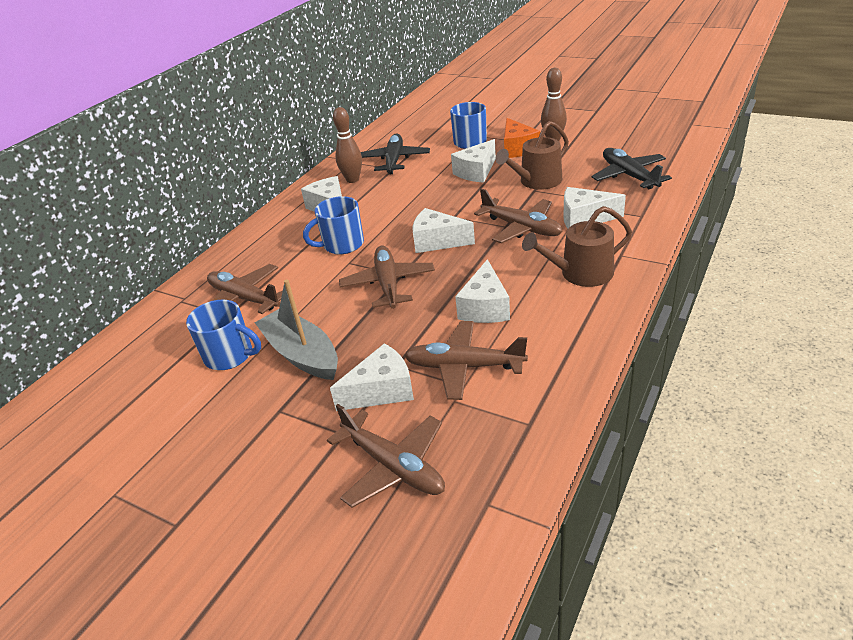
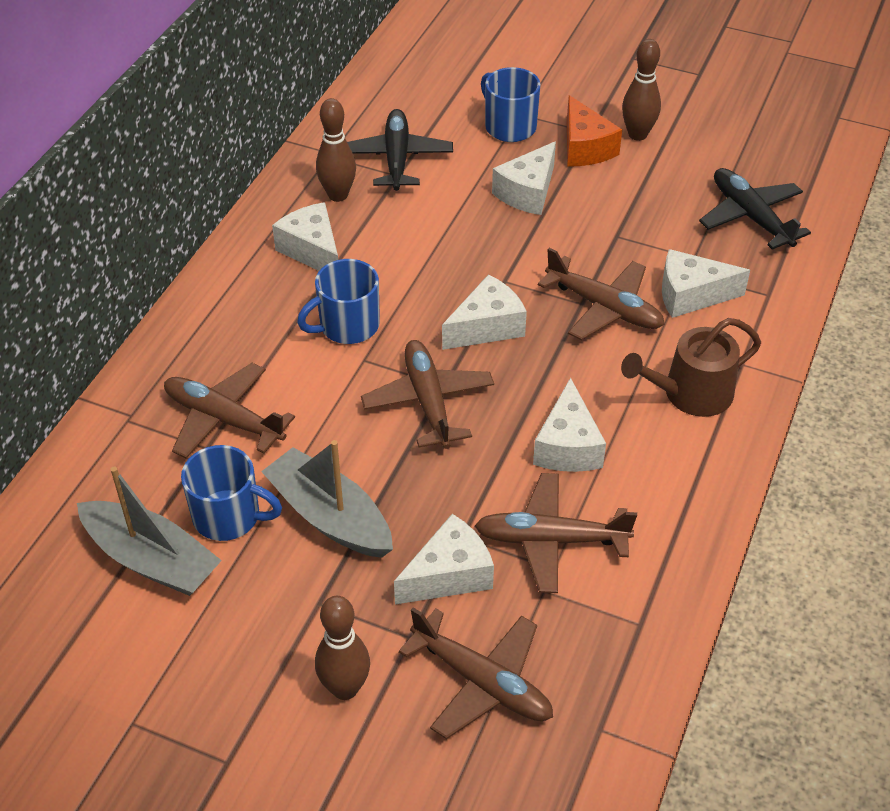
camera: 10 degrees left, 10 degrees up
white cheese [413,208,475,253] -> white cheese turned 135 degrees clockwise [442,274,527,350]
brown watering can [495,121,569,190] -> none
none -> grey boat [77,466,222,596]
none -> brown bowling pin [315,596,370,700]

